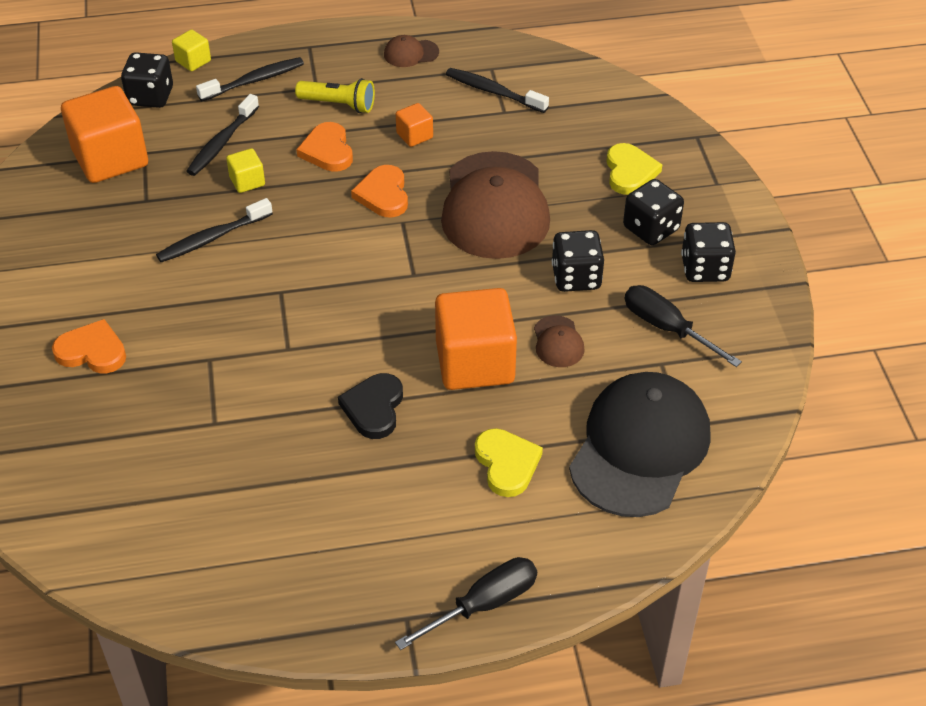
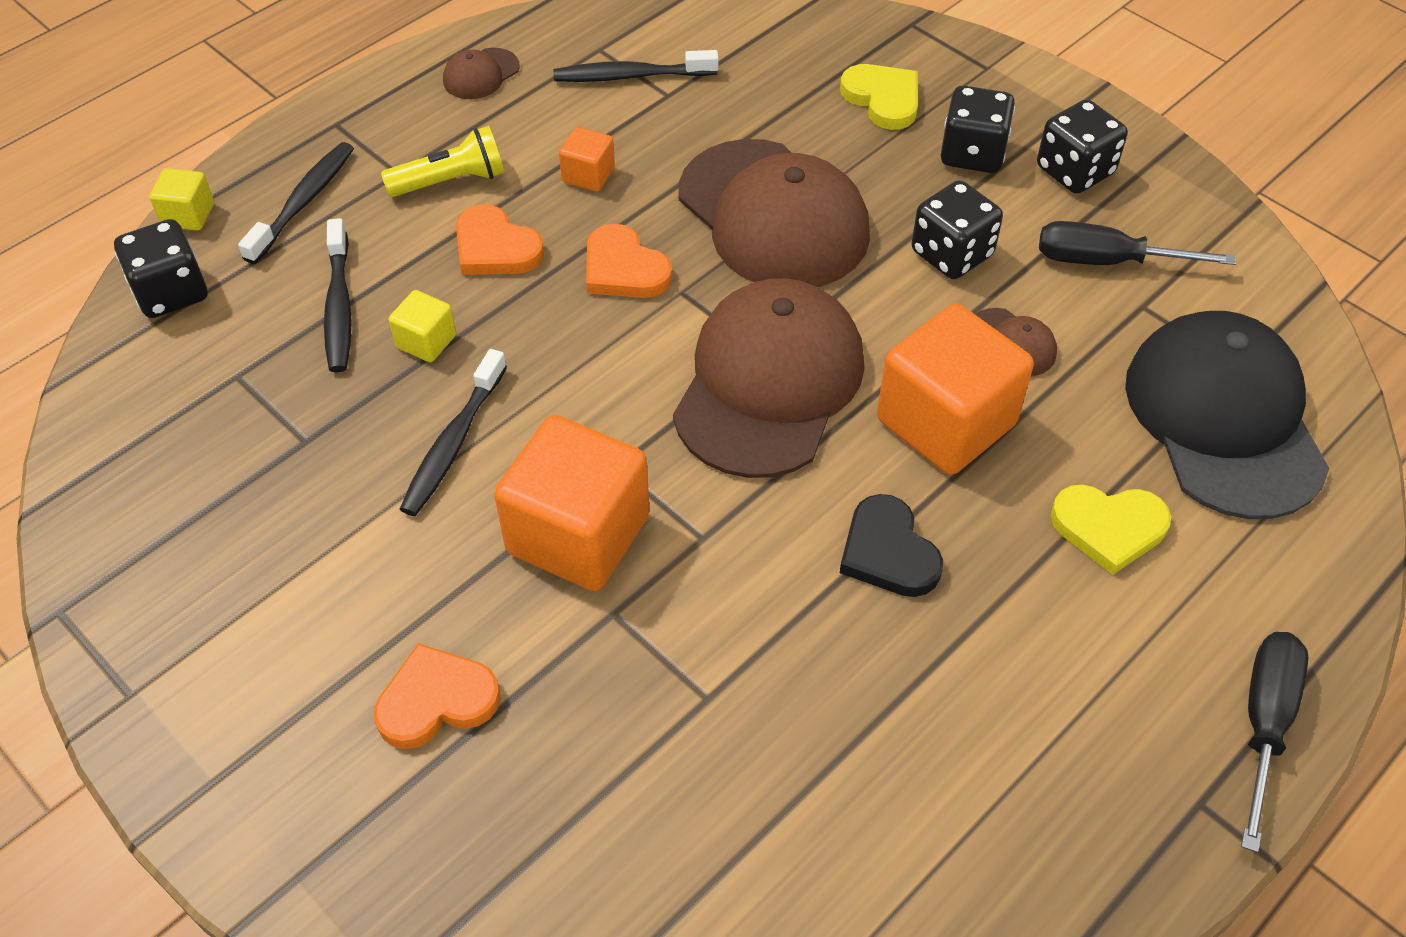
camera: 35 degrees left, 5 degrees up
orange cube [61,86,148,183] -> orange cube moved to [494,415,650,591]
yellow heart [475,428,543,497] -> yellow heart turned 150 degrees clockwise [1051,485,1171,575]
none -> brown cap [673,278,865,478]

